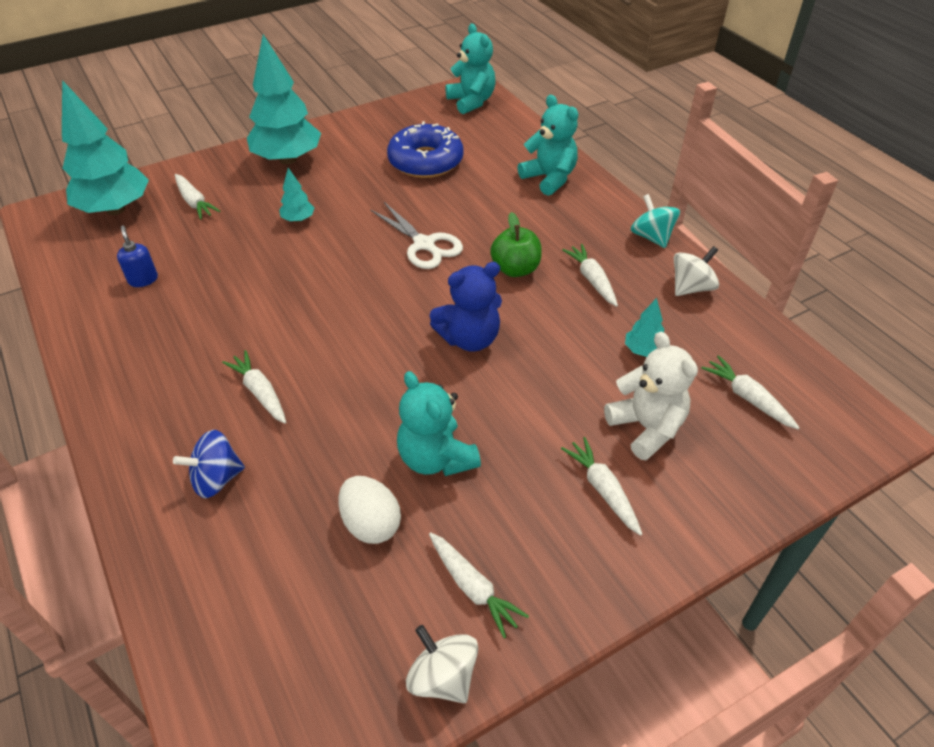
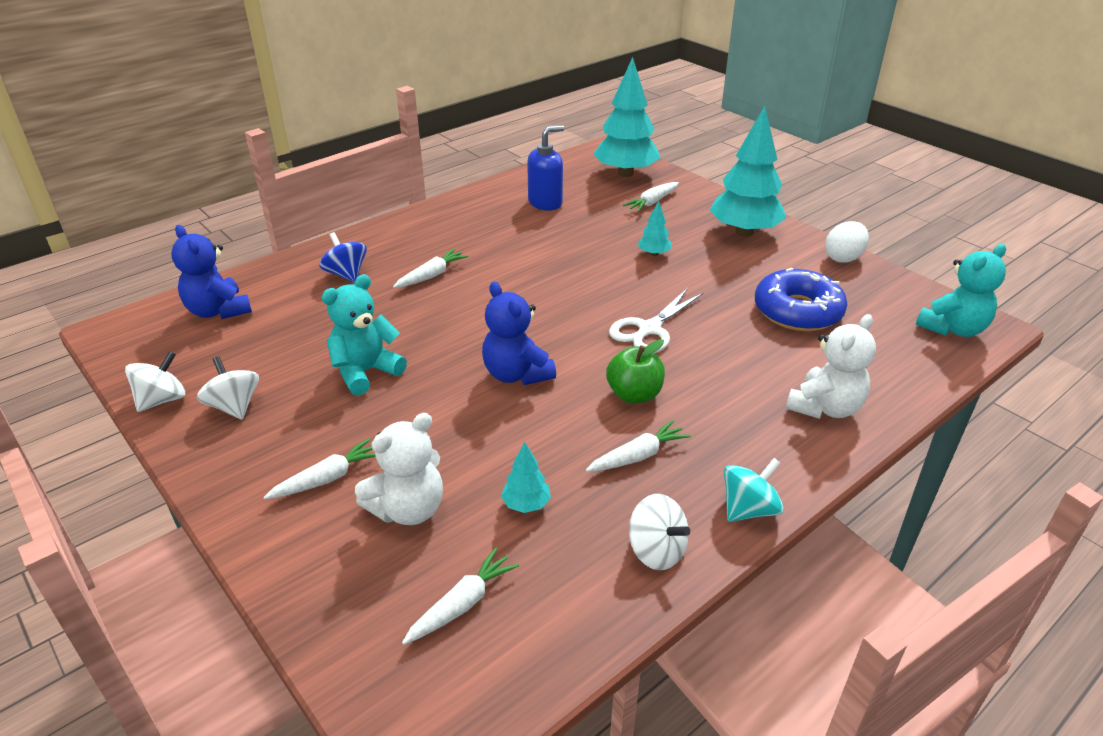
camera: 80 degrees right, 10 degrees down
blue soap dispenser [117,226,158,287] -> blue soap dispenser [527,125,564,211], size x1.65
white egg [338,476,401,544] -> white egg moved to [825,221,869,263]
white carrot [429,532,529,638] -> white spinning top [197,356,259,420]
turquoise teddy bear [517,95,578,196] -> white teddy bear [786,314,876,419]
none -> blue teddy bear [171,225,252,319]

